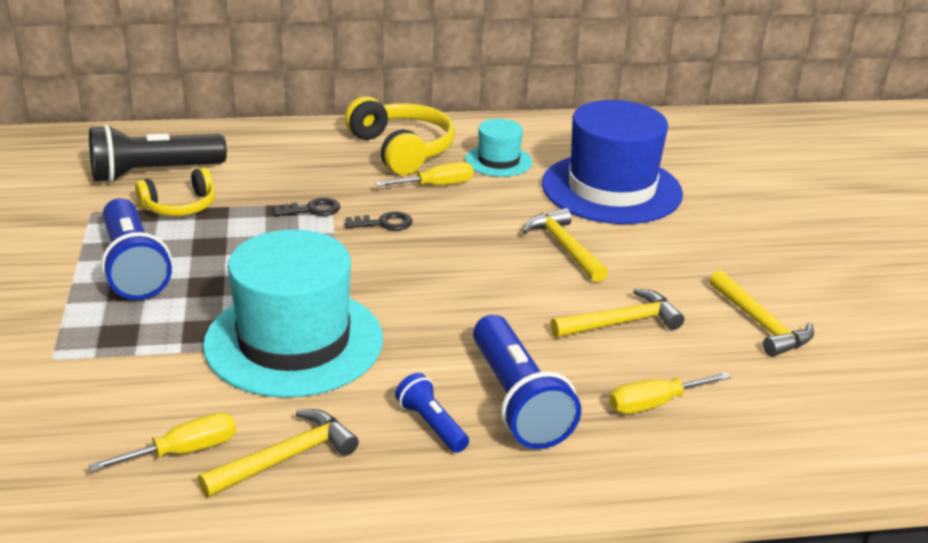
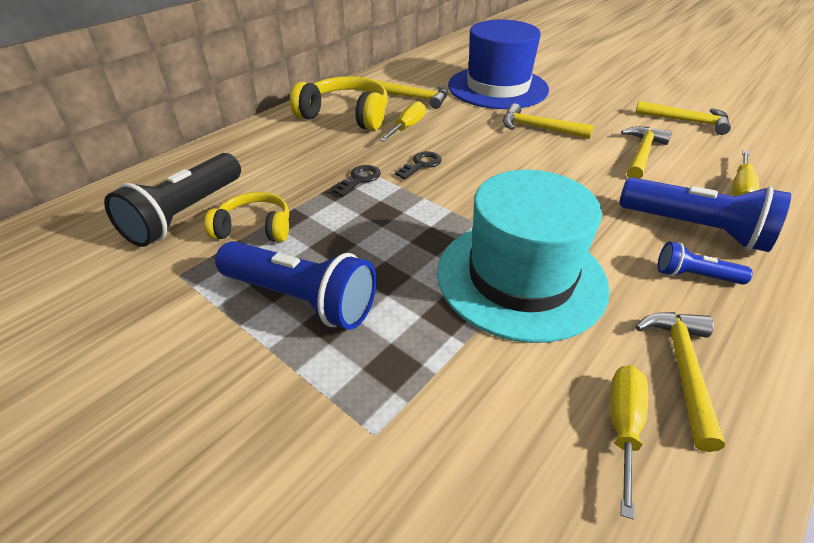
camera: 40 degrees left, 10 degrees up
yellow headphones [135,167,216,216] -> yellow headphones turned 105 degrees counterclockwise [205,192,289,242]
turquoise hat [465,119,532,177] -> yellow hammer [374,80,448,109]

